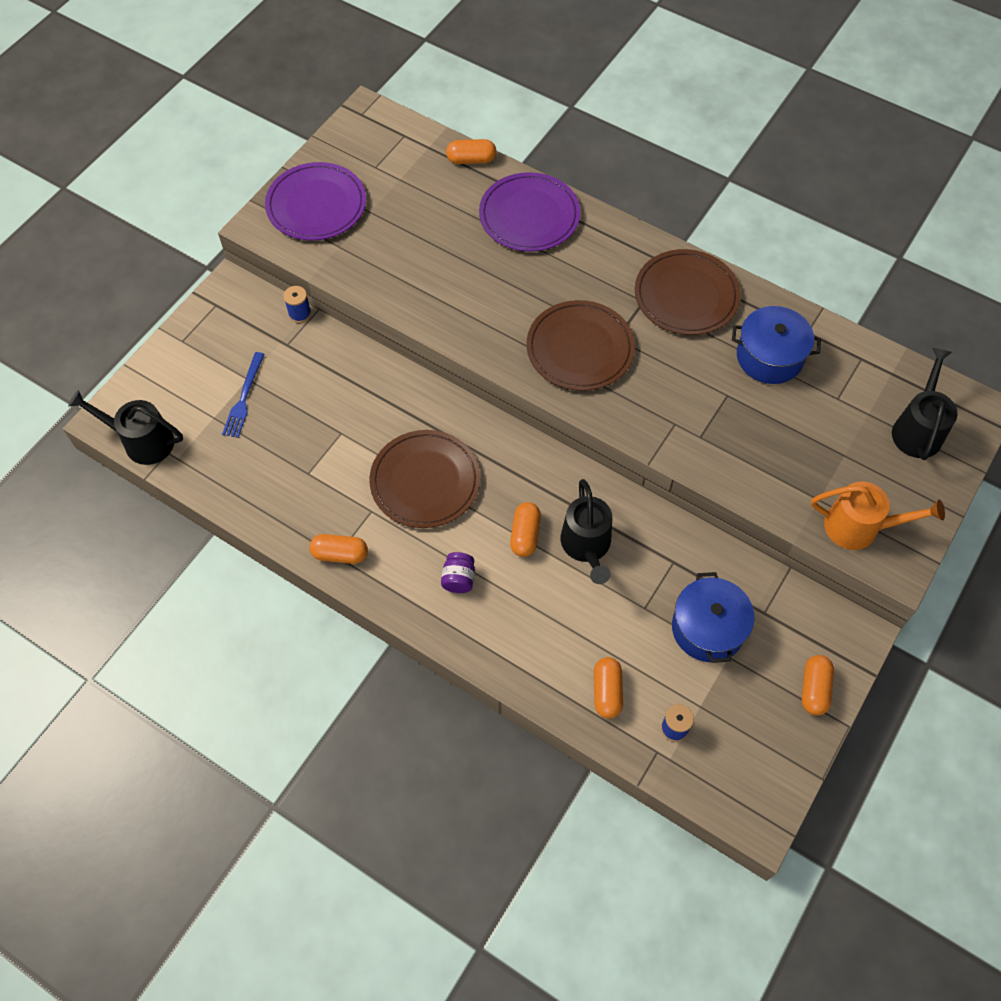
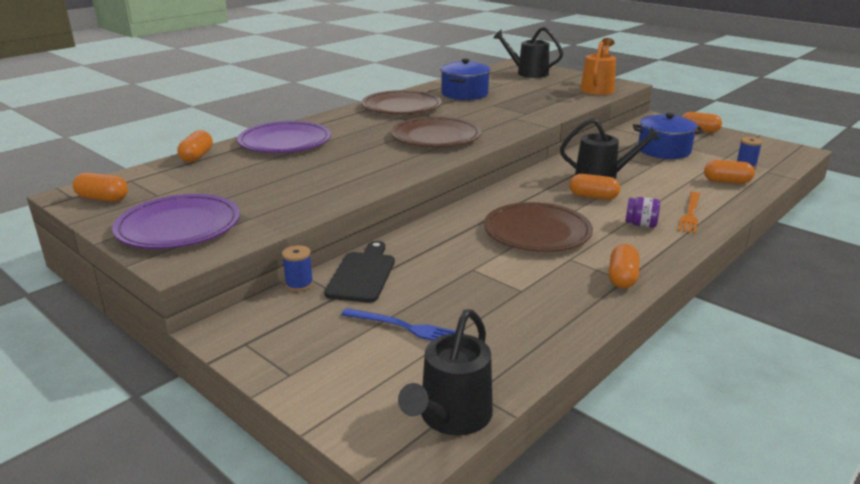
camera: 80 degrees left, 35 degrees down
none -> orange capsule [73,172,128,202]
none -> black cutting board [324,241,395,303]
none -> orange fork [678,192,700,234]

